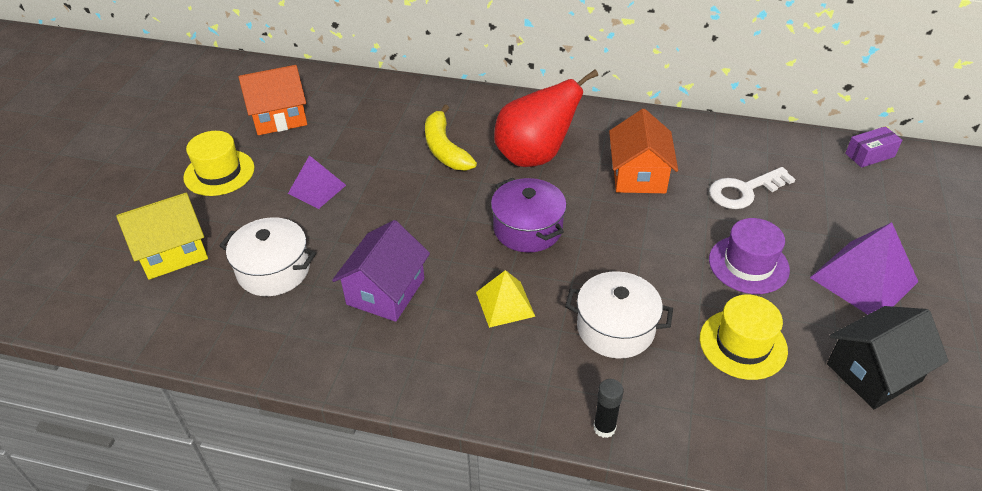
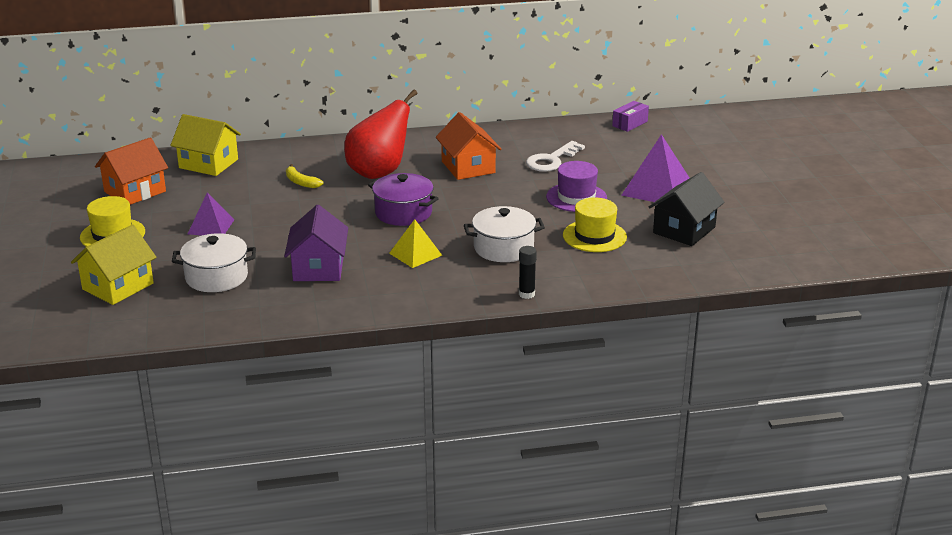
camera: 25 degrees left, 15 degrees down
yellow banana [425,105,477,171] -> yellow banana [286,164,323,188], size x0.61
none -> yellow house [170,114,241,176]

